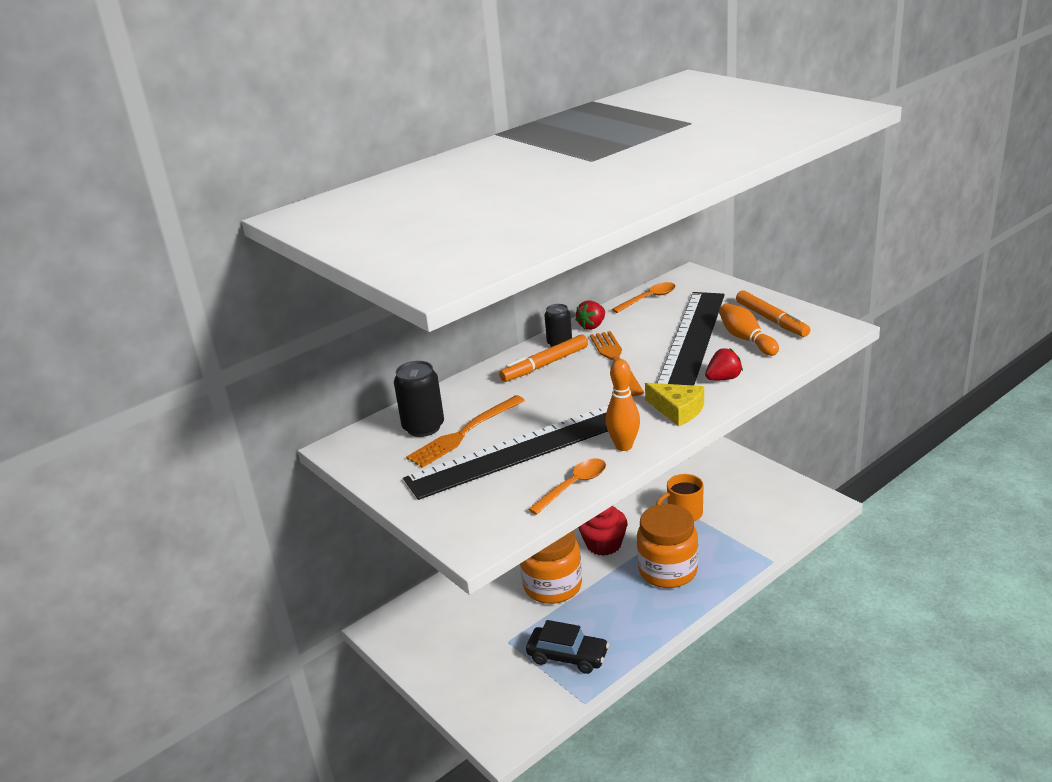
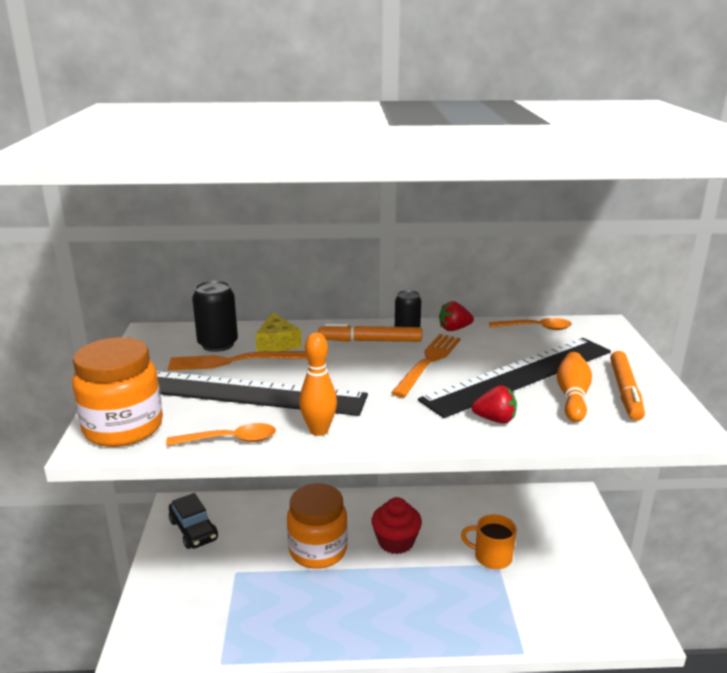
camera: 35 degrees right, 5 degrees down
black car [526,620,609,674] -> black car moved to [169,493,218,549]
orange jar [637,504,698,588] -> orange jar moved to [72,337,163,447]
yellow cheese [645,383,704,426] -> yellow cheese moved to [255,312,302,352]

